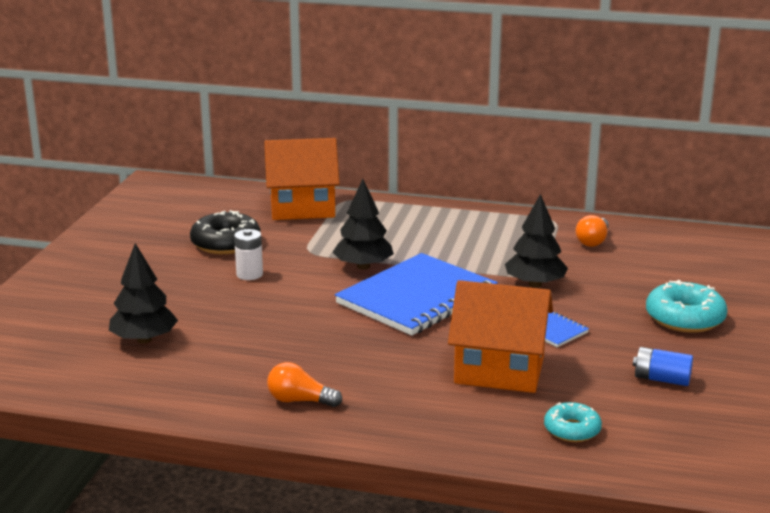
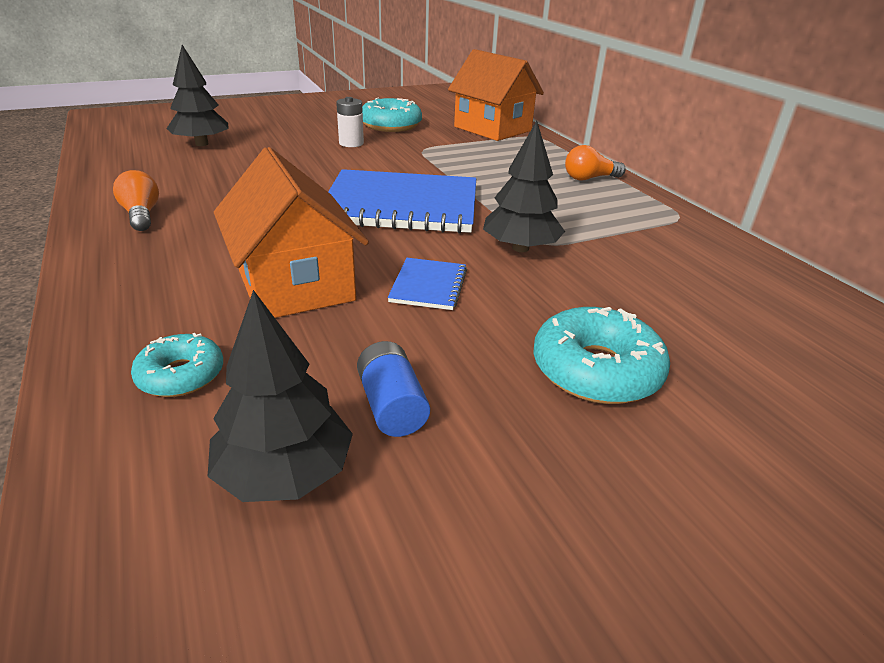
camera: 50 degrees right, 10 degrees up
black donut [190,210,261,254] -> turquoise donut [362,98,422,132]
black tree [332,179,394,270] -> black tree moved to [208,290,353,502]
orange light bulb [576,215,609,247] -> orange light bulb moved to [565,145,626,181]

